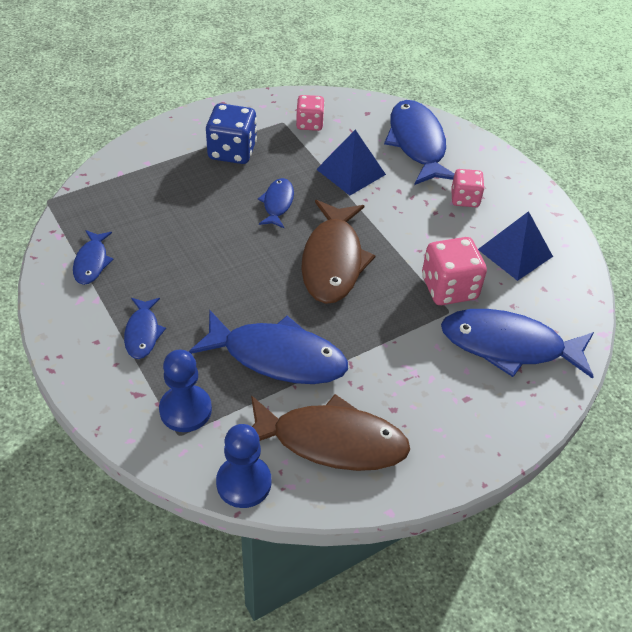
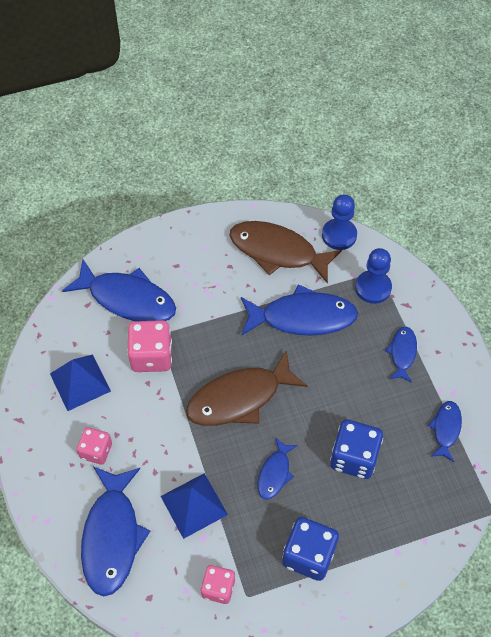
camera: 165 degrees left, 10 degrees up
blue fish [189,310,348,384] -> blue fish turned 150 degrees clockwise [241,284,358,336]
brown fish [301,200,376,304] -> brown fish turned 135 degrees counterclockwise [186,350,307,426]
none -> blue dice [330,419,383,479]

